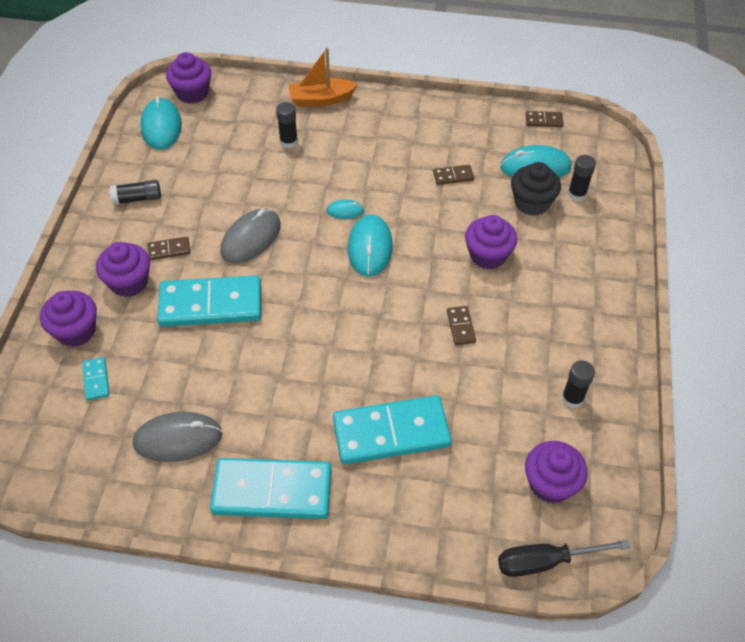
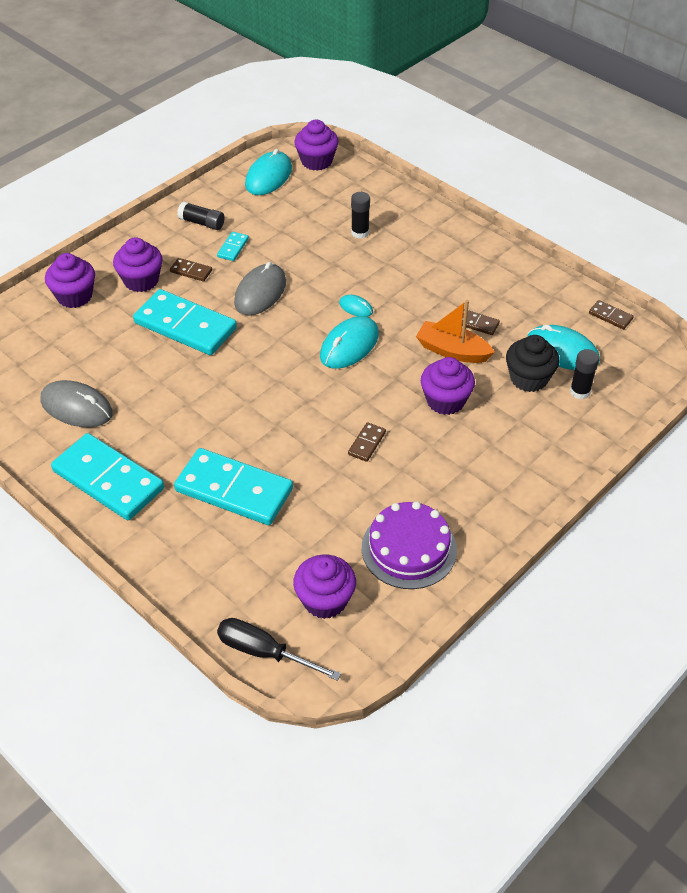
camera: 35 degrees right, 5 degrees down
turquoise domino [82,357,109,401] -> turquoise domino moved to [217,232,249,261]
grey mouse [220,209,281,263] -> grey mouse turned 45 degrees counterclockwise [234,262,286,315]
orange boat [288,47,358,107] -> orange boat moved to [416,300,495,363]
black glue stick [562,360,595,408] -> purple cake [362,501,457,589]

